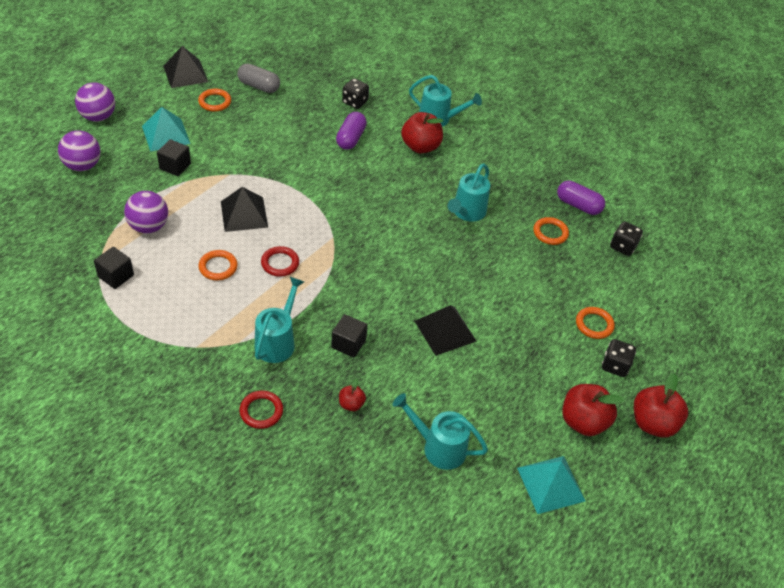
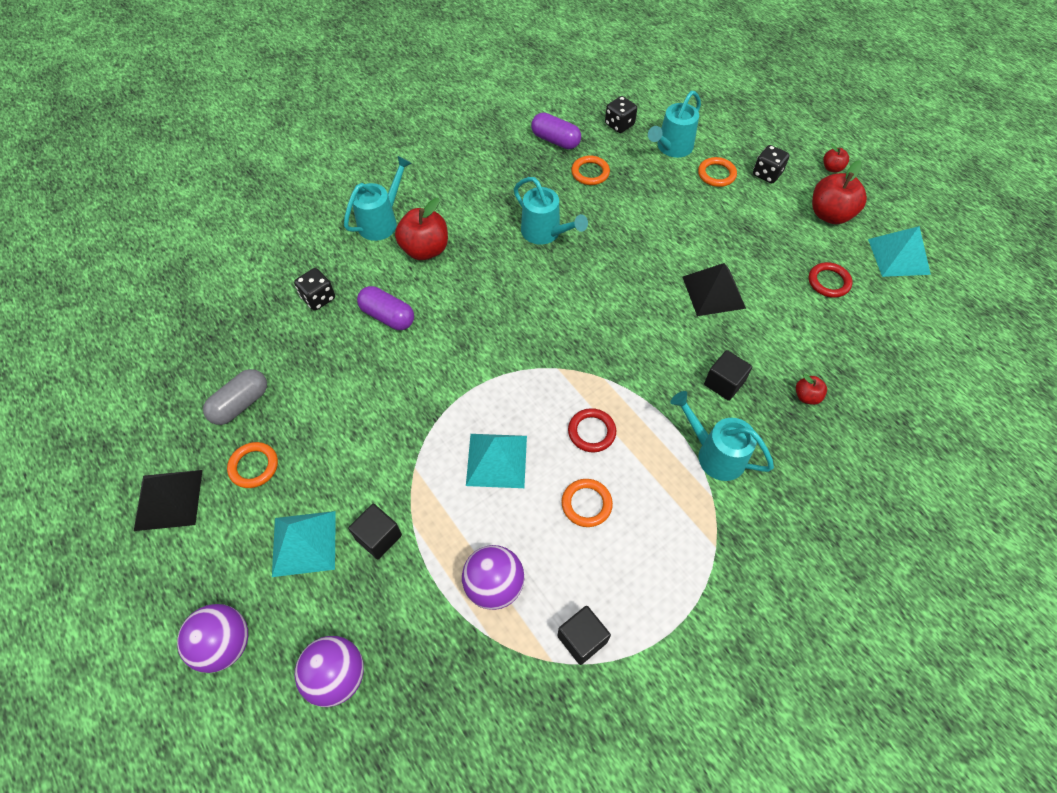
camera: 70 degrees left, 10 degrees up
black pyramid [221,187,268,232] -> turquoise pyramid [466,434,527,488]
red ring [239,390,283,429] -> red ring moved to [809,262,852,298]
turquoise watering can [393,393,488,470] -> turquoise watering can moved to [648,91,701,158]
purple capsule [557,181,605,215] -> purple capsule turned 75 degrees clockwise [531,113,581,149]
red apple [634,373,688,438] -> red apple [823,143,849,173], size x0.51

